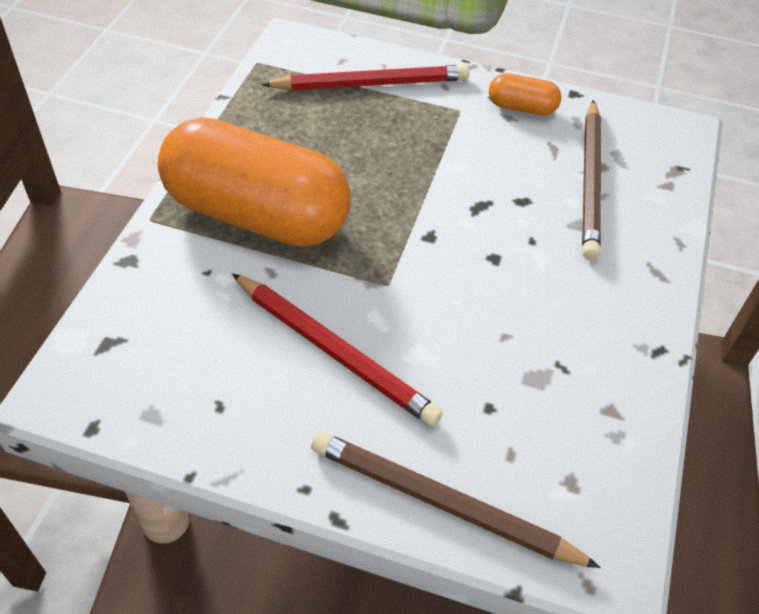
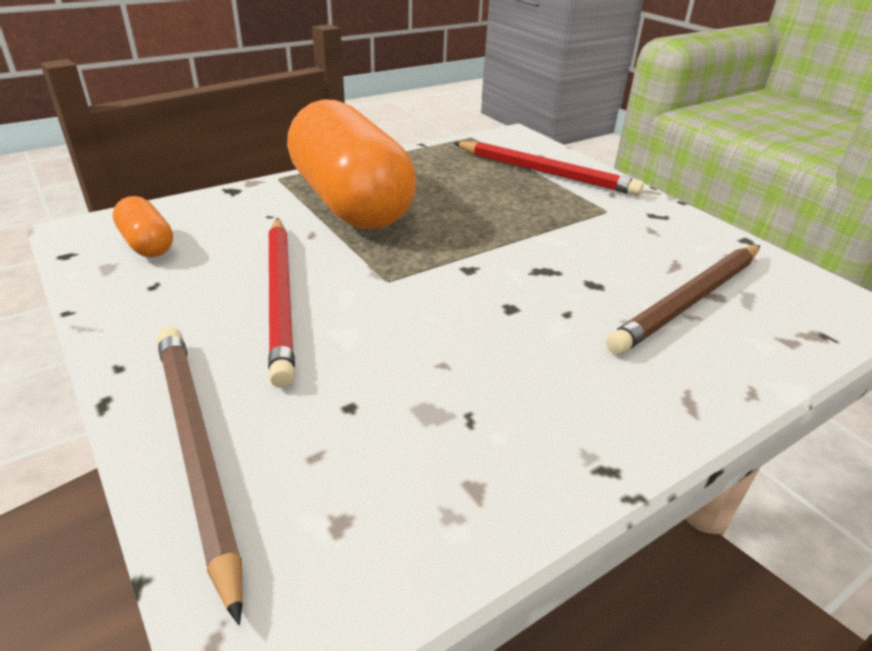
camera: 40 degrees right, 15 degrees down
orange capsule [489,73,561,116] -> orange capsule moved to [113,196,173,257]

